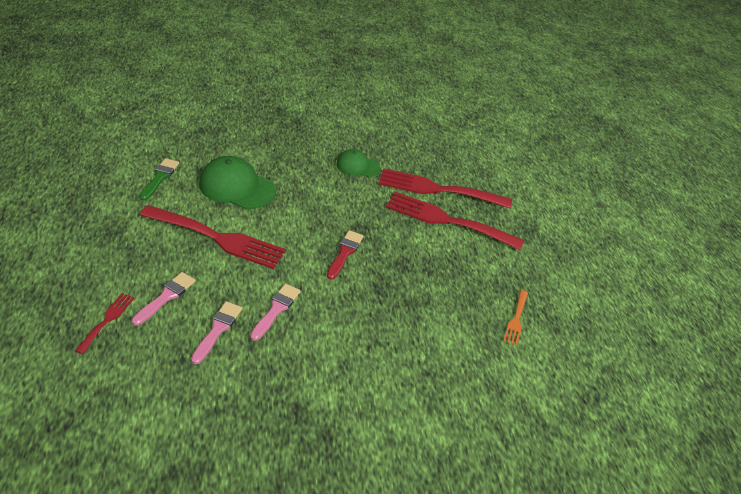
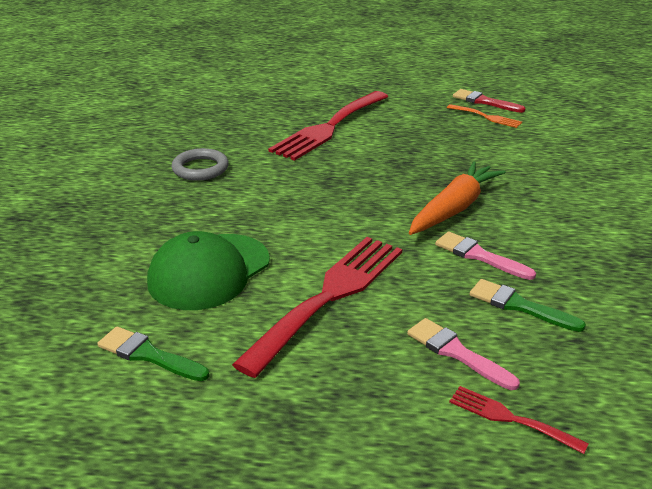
camera: 70 degrees left, 10 degrees down
pink brush [191,301,242,364] -> green brush [470,279,586,332]
red brush [327,230,364,279] -> red brush moved to [453,89,526,113]
green cap [337,149,380,177] -> grey ring [172,148,229,181]
red fork [379,168,512,209] -> none
none -> orange carrot [409,161,506,235]

